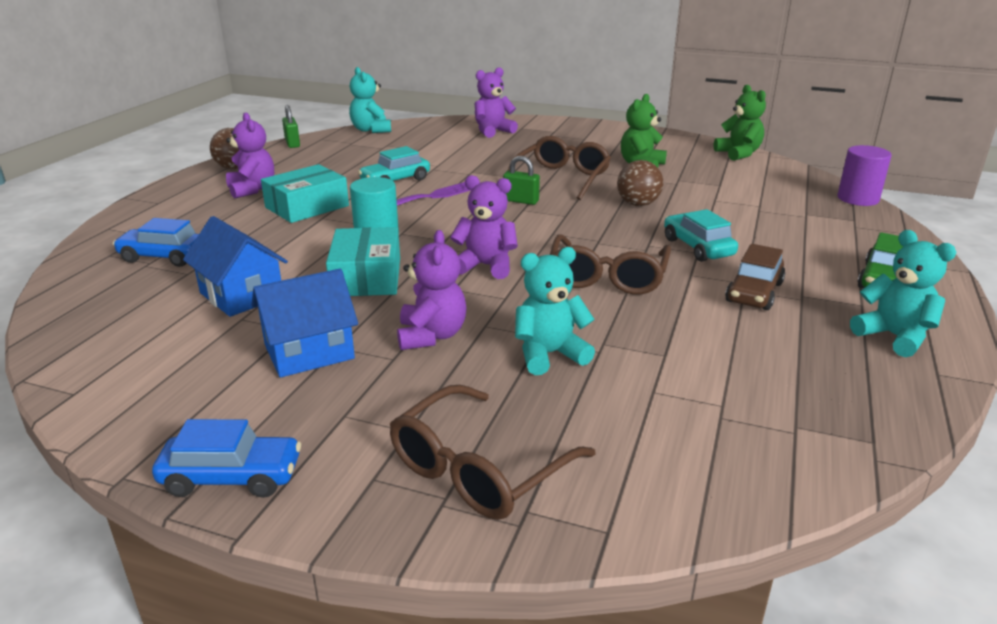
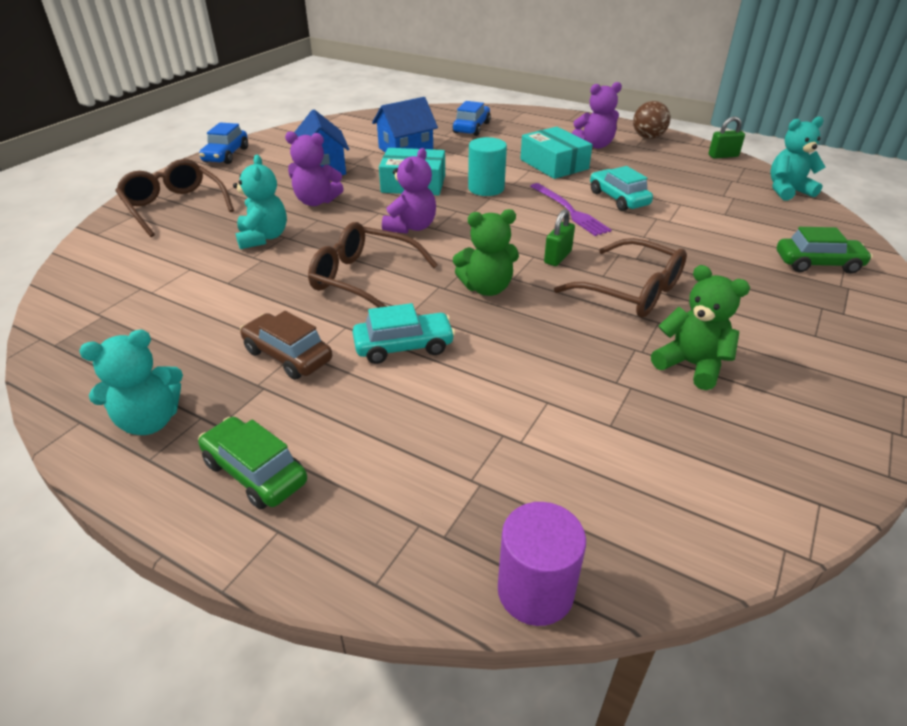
camera: 100 degrees right, 10 degrees up
purple teddy bear [474,67,518,138] -> green car [777,227,873,274]
brown ball [617,160,663,206] -> none
green teddy bear [714,85,766,161] -> green teddy bear moved to [453,209,519,296]

